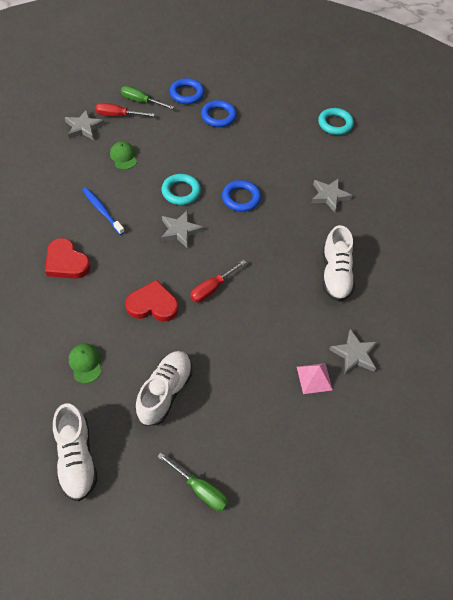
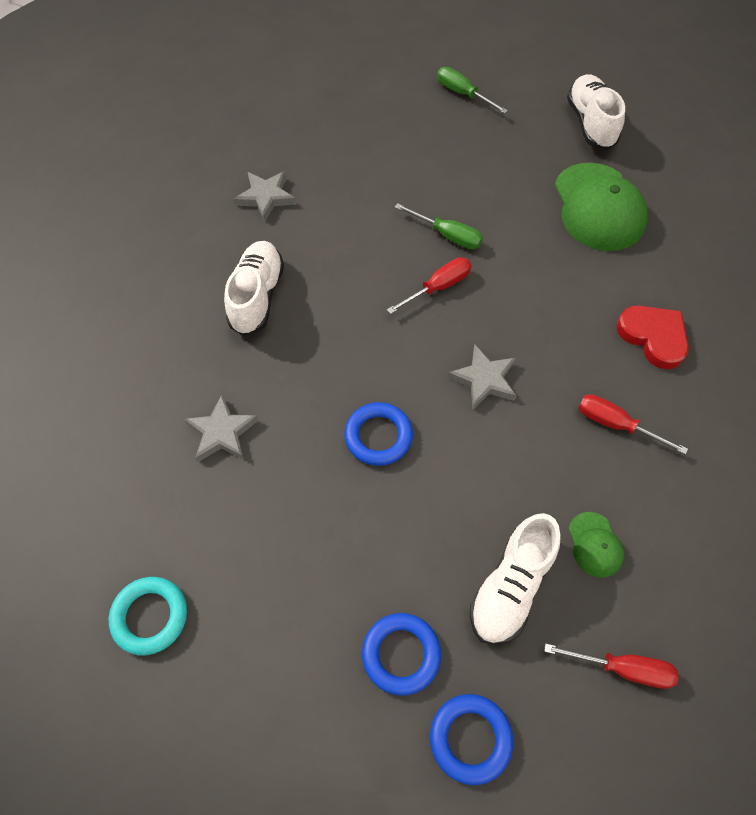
camera: 170 degrees left, 5 degrees up
grey star [65,109,105,140] -> none
green cap [69,343,102,383] -> green cap [555,163,648,251], size x2.14
blue toothbrush [82,187,125,235] -> red screwdriver [578,394,688,455]
green screwdriver [121,86,174,109] -> green screwdriver moved to [395,203,483,249]
red heart [126,280,178,322] -> none
white shoe [135,351,192,426] -> white shoe moved to [470,513,561,645]
turquoise ring [162,174,201,205] -> none
pink pyramid [297,363,333,394] -> none

